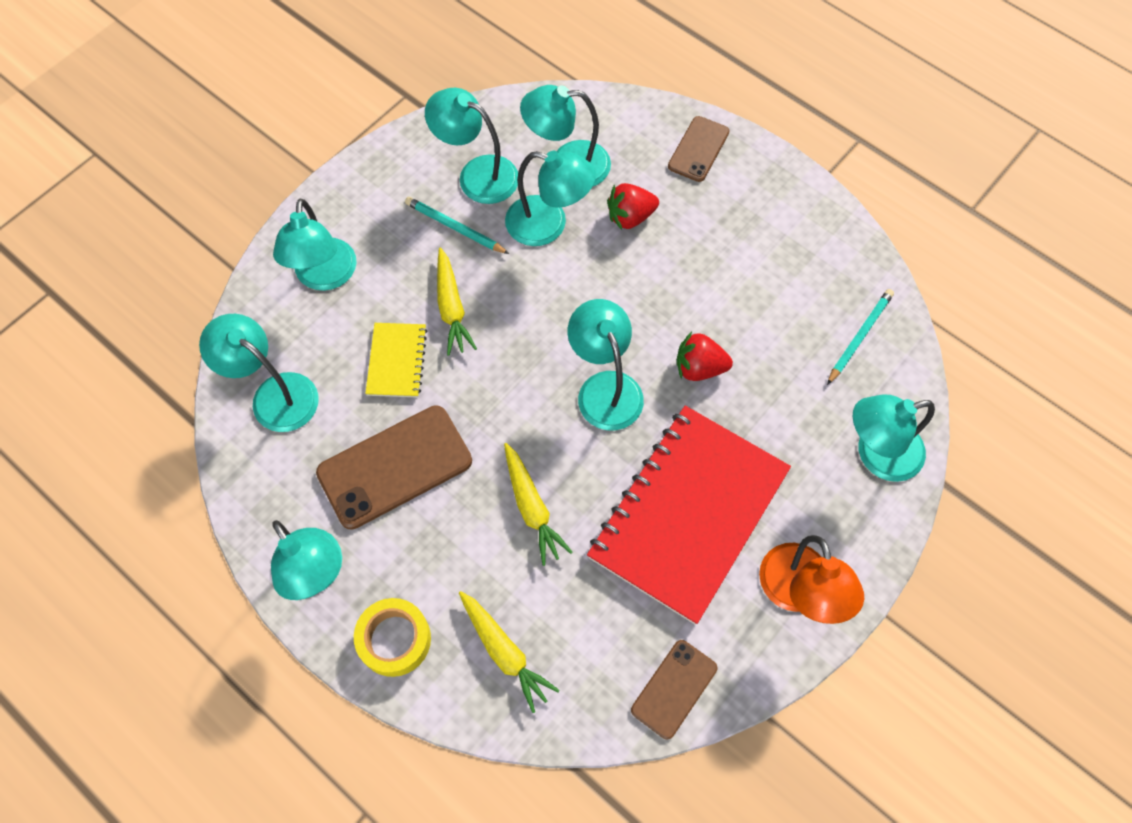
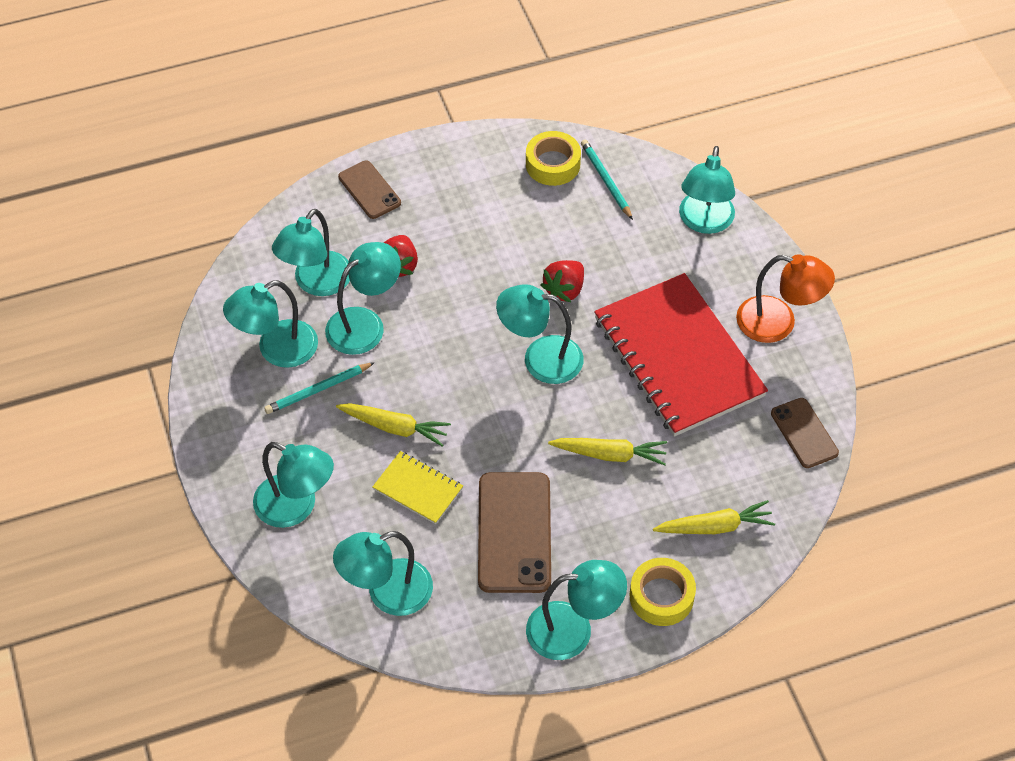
camera: 60 degrees left, 10 degrees down
none -> yellow tape [526,131,581,186]

